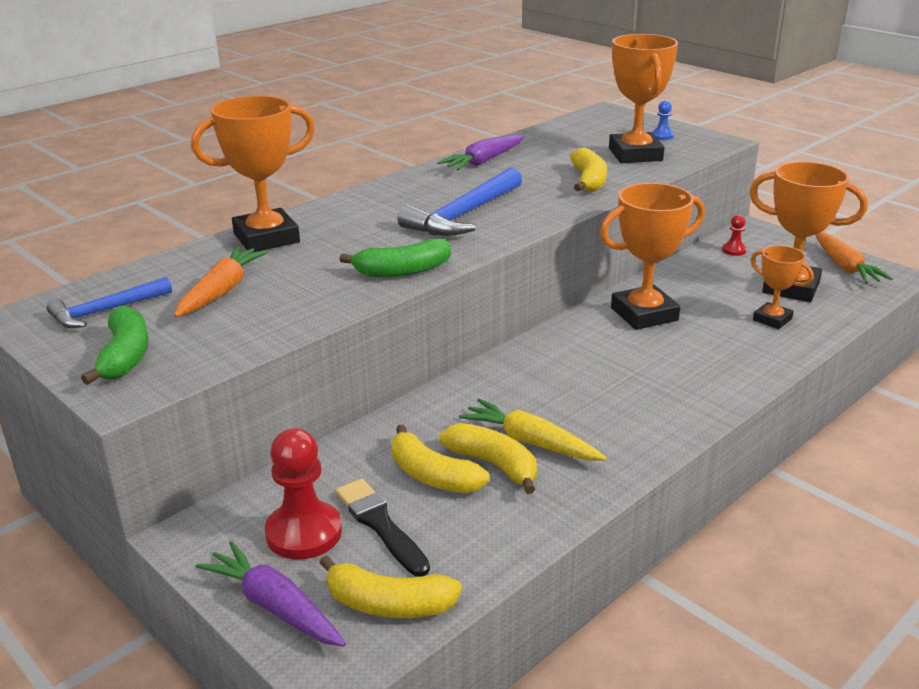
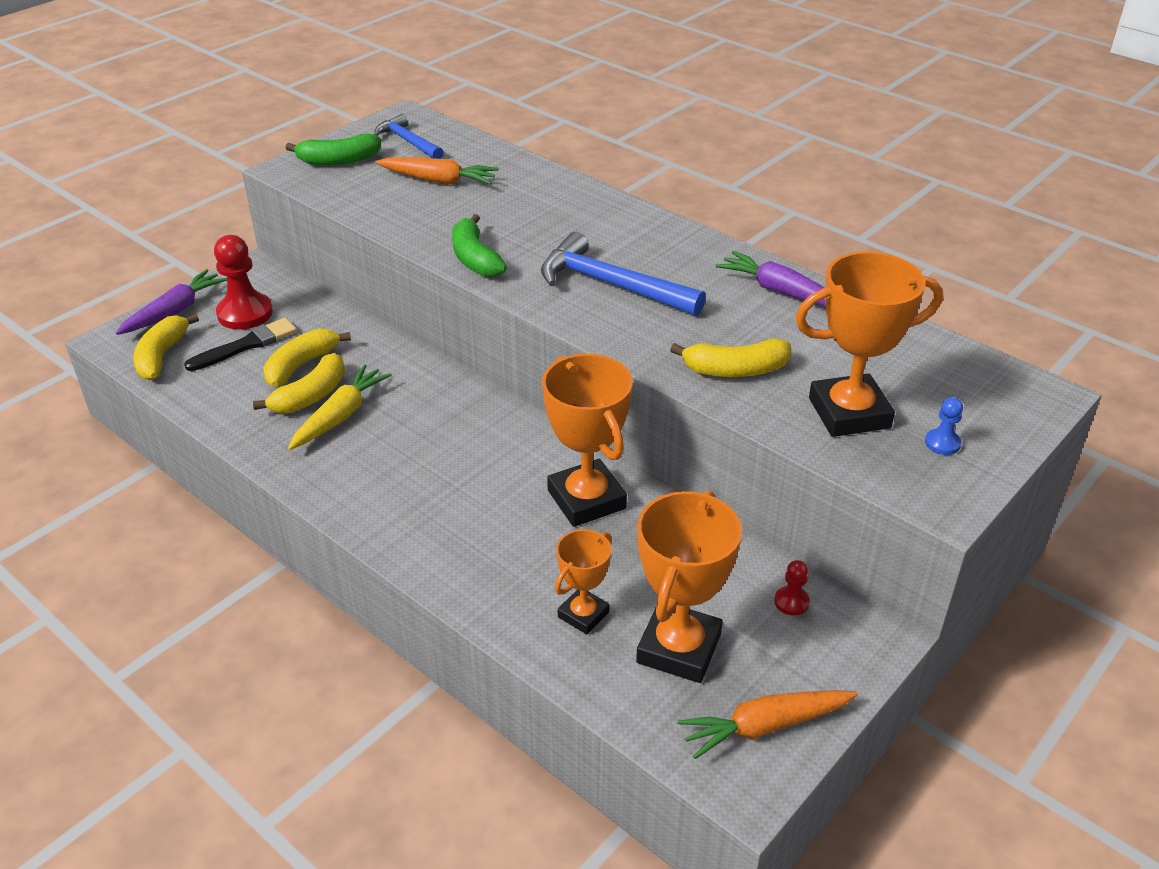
camera: 85 degrees right, 10 degrees up
orange trophy [191,96,315,253] -> none

